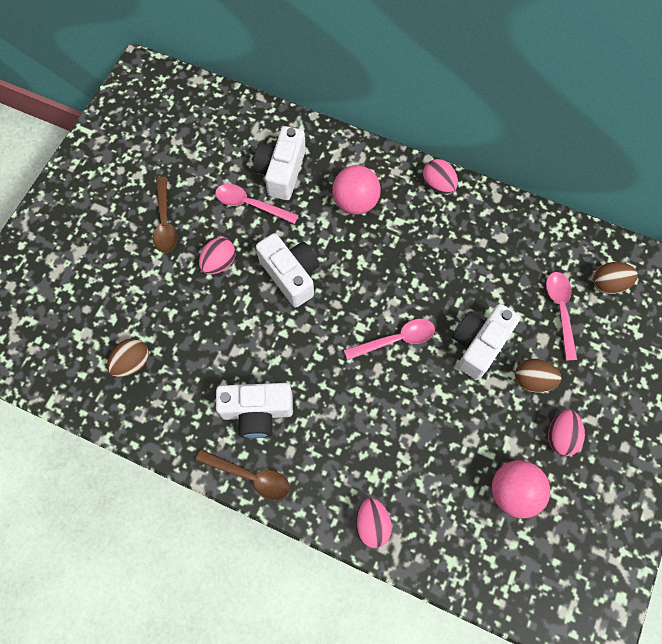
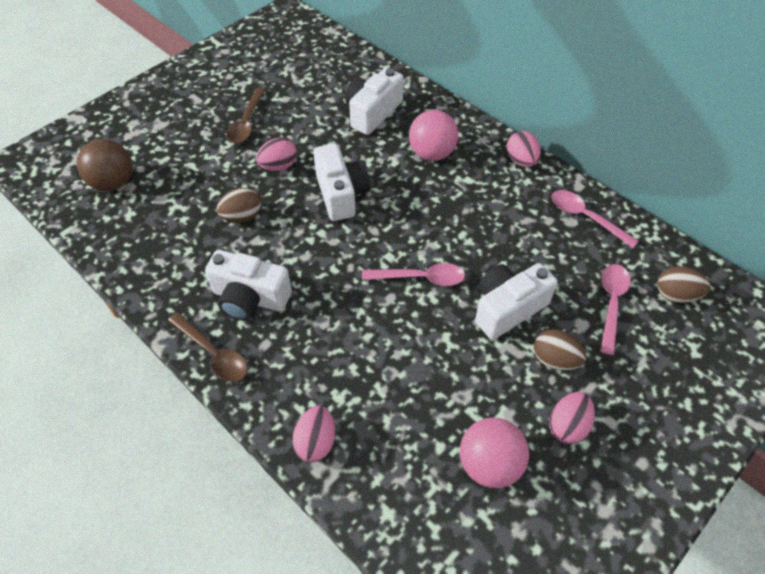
camera: 20 degrees right, 15 degrees down
brown egg [107,338,149,377] -> brown egg moved to [216,188,261,222]
pink spoon [215,184,299,224] -> pink spoon moved to [551,190,639,248]
none -> brown ball [77,139,132,191]

